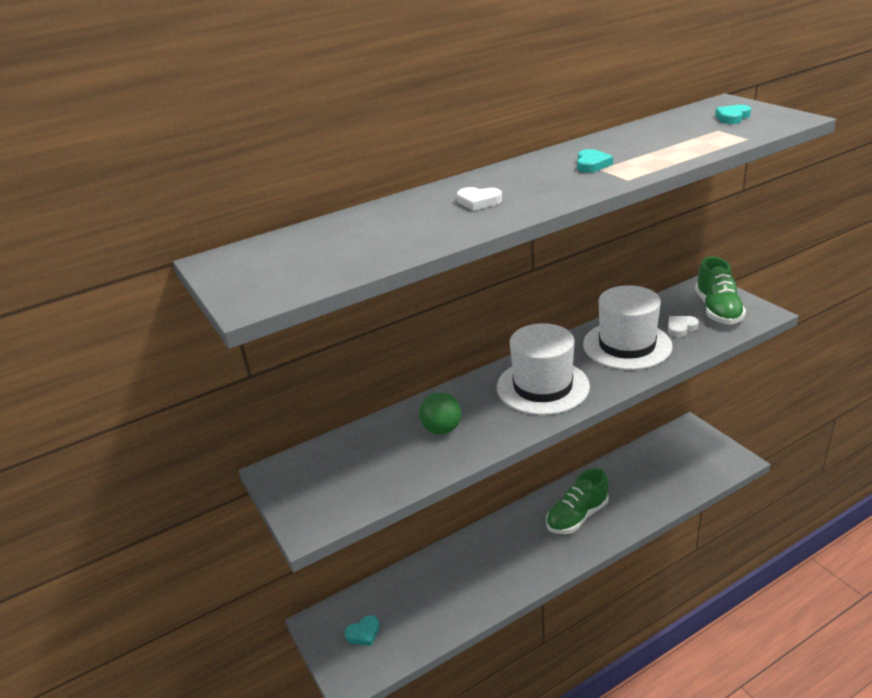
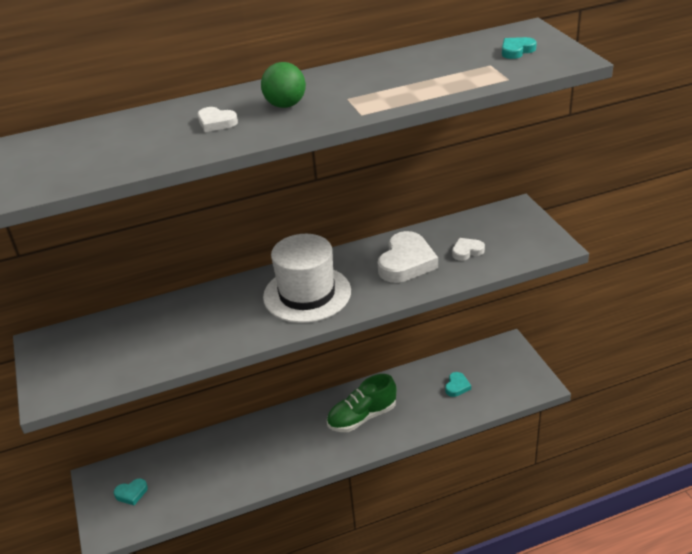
camera: 10 degrees right, 5 degrees up
green ball [419,392,461,435] -> green ball moved to [261,62,306,108]
turquoise heart [577,149,613,173] -> turquoise heart moved to [445,372,471,397]
white hat [583,285,673,370] -> white heart [378,231,438,283]
green shoe [695,256,746,325] -> none

